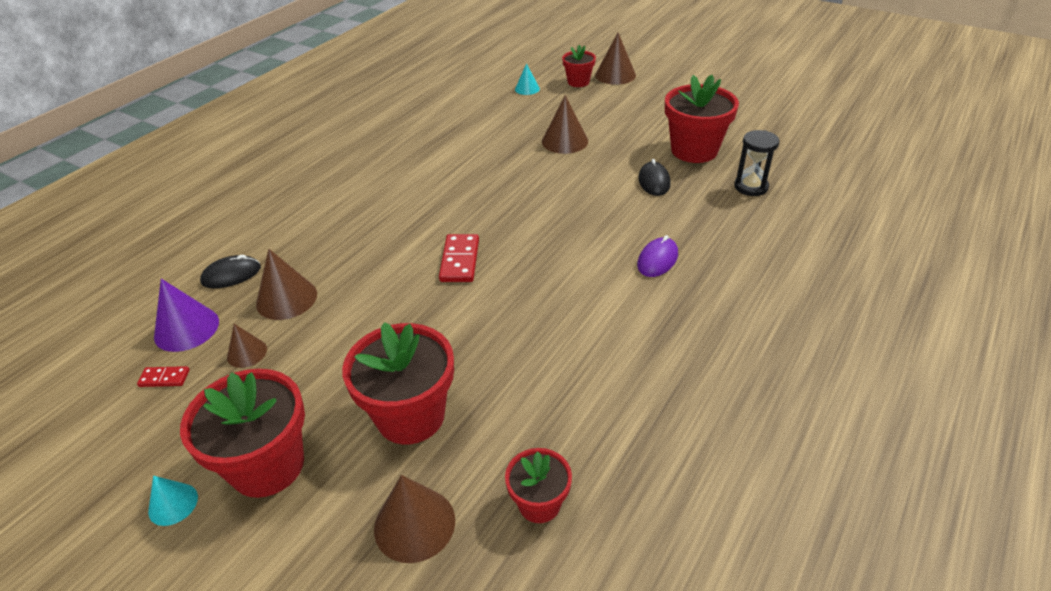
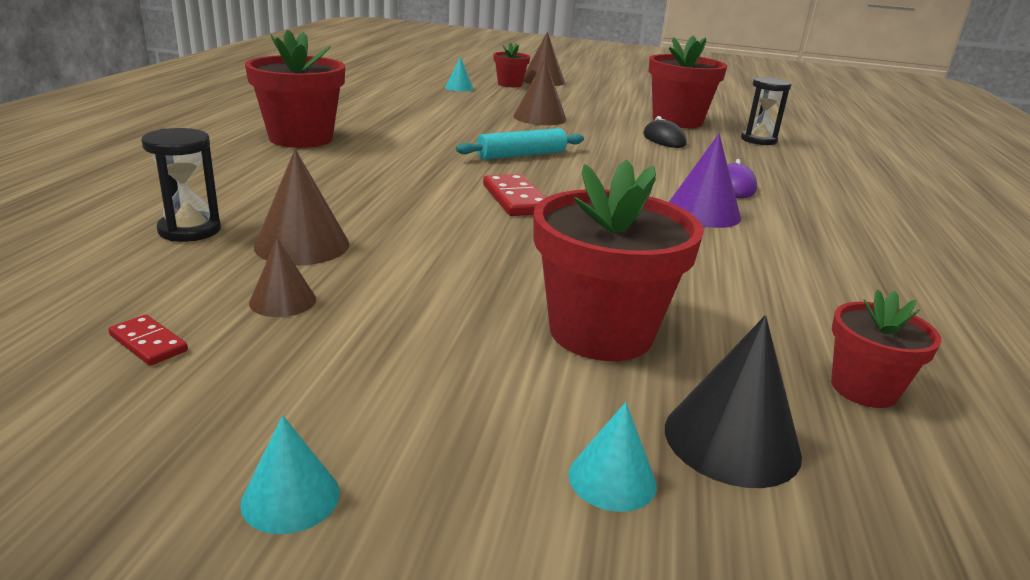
camera: 25 degrees left, 15 degrees down
red domino [137,366,190,387] -> red domino turned 60 degrees clockwise [108,315,188,366]
purple cone [154,279,219,352] -> purple cone moved to [669,134,741,228]
red flower pot [180,369,305,498] -> red flower pot moved to [245,30,345,148]
black mouse [200,255,261,288] -> black hourglass [142,128,221,242]
brown cone [374,475,455,563] -> black cone [665,315,802,488]
none -> turquoise rolling pin [456,128,584,160]
none -> turquoise cone [568,402,657,512]

